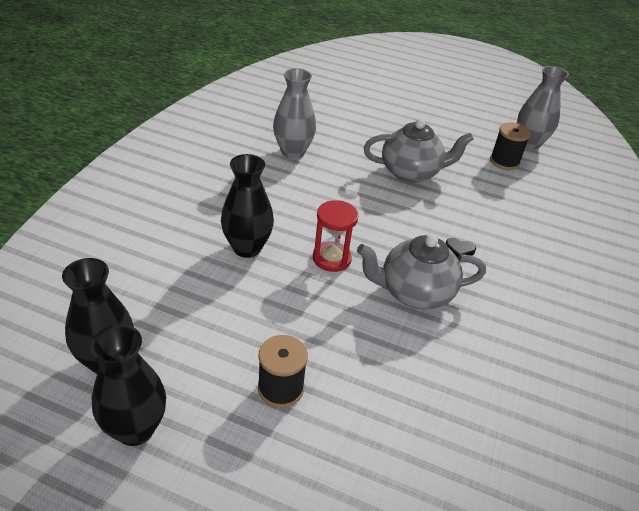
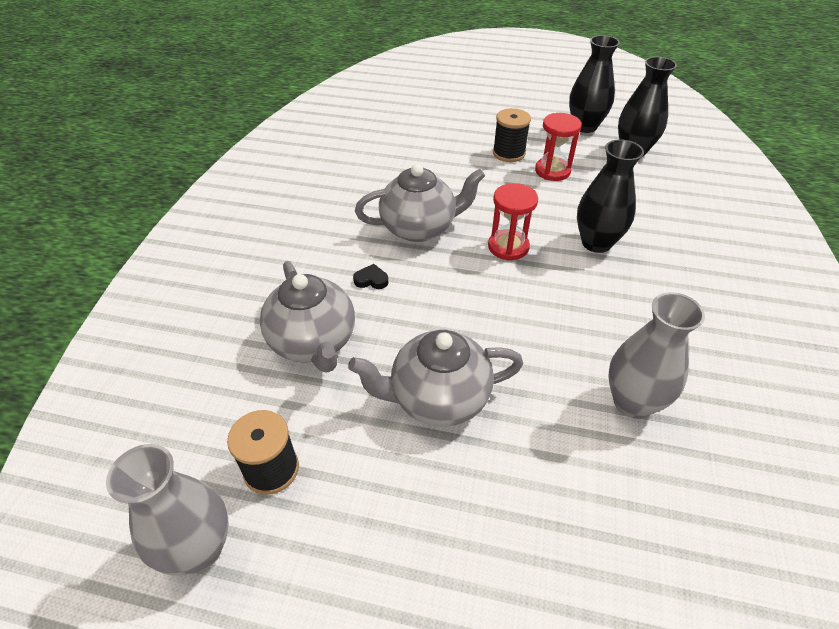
camera: 175 degrees right, 5 degrees up
none -> grey teapot [260,261,355,373]
none -> red hourglass [535,113,582,181]

